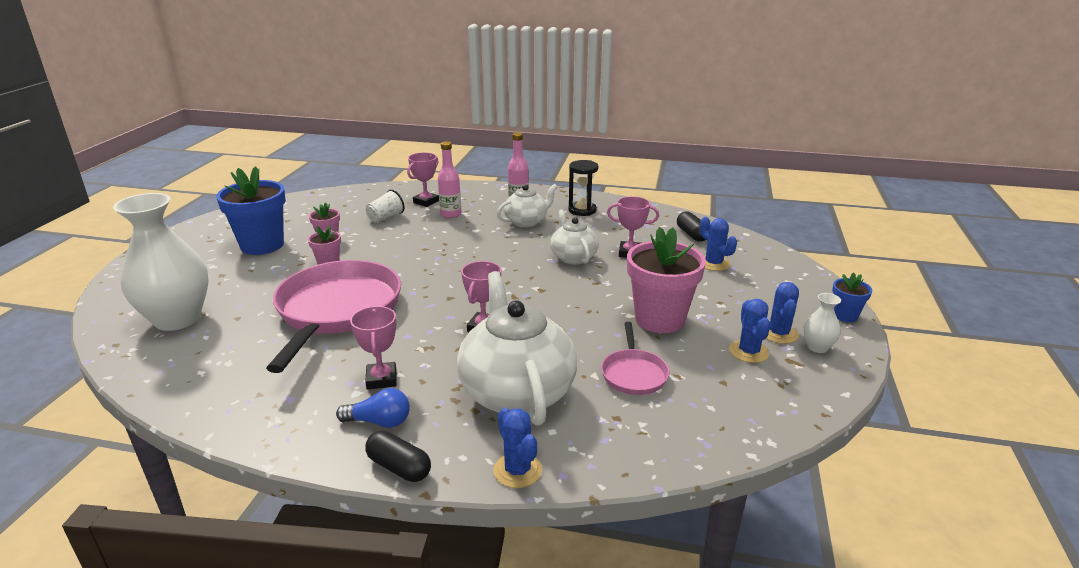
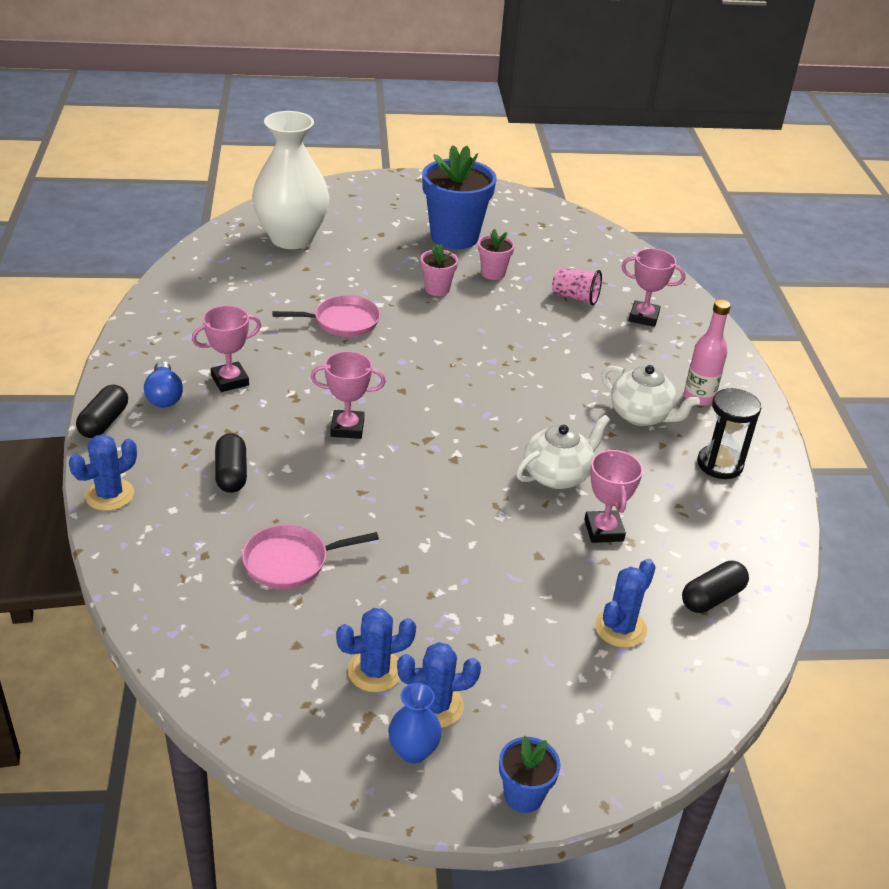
camera: 70 degrees right, 10 degrees up
pink pan [266,260,401,373] -> pink pan [272,295,380,337], size x0.47
white cup [366,189,405,223] -> pink cup [552,268,602,306]
pink bottle [438,141,461,218] -> none
white teapot [457,271,577,426] -> black capsule [215,433,247,493]
pink flower pot [627,227,706,333] -> none
white vase [803,293,841,353] -> blue vase [388,683,442,764]

